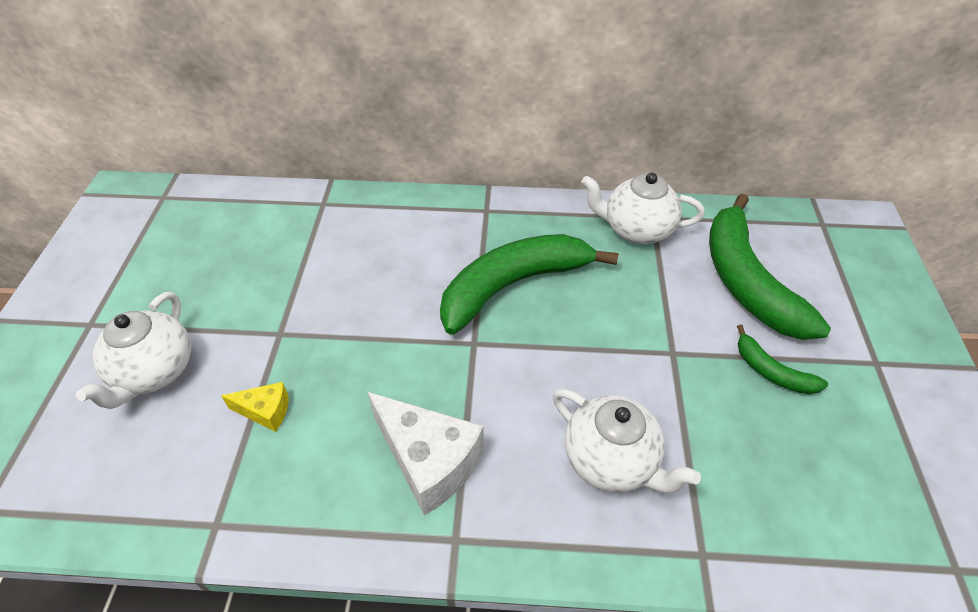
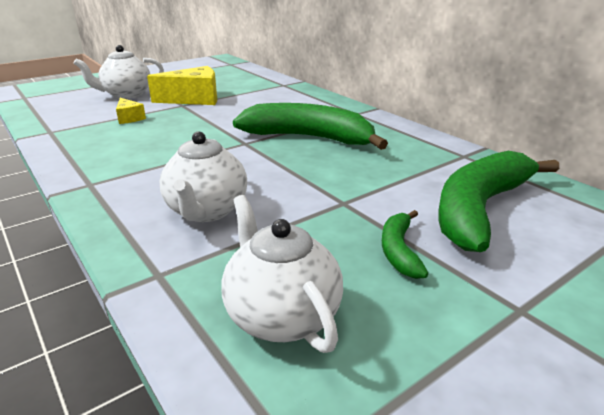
camera: 50 degrees right, 20 degrees down
white cheese [367,392,484,515] -> none
white teapot [582,172,704,244] -> white teapot moved to [221,195,343,353]
none -> yellow cheese [147,66,217,105]

